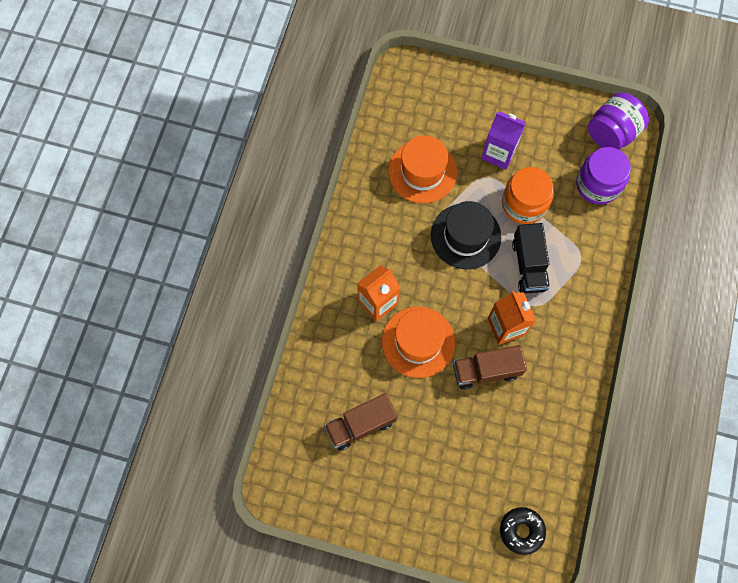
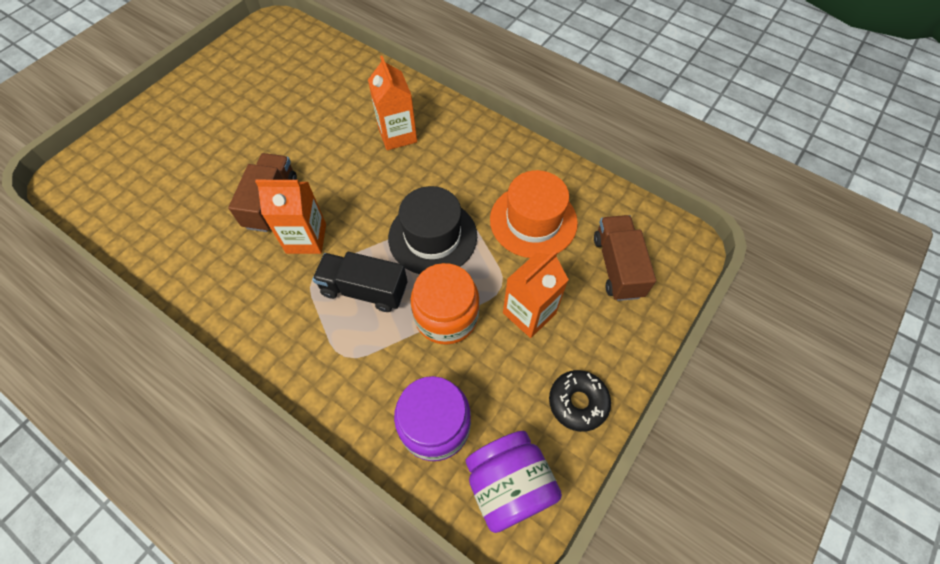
camera: 110 degrees right, 10 degrees down
brown truck [324,393,397,451] -> brown truck moved to [594,215,656,301]
orange hat [382,306,455,378] -> none
purple carton [481,111,526,170] -> orange carton [503,250,569,338]
black donut [500,507,546,555] -> black donut moved to [549,370,611,432]

